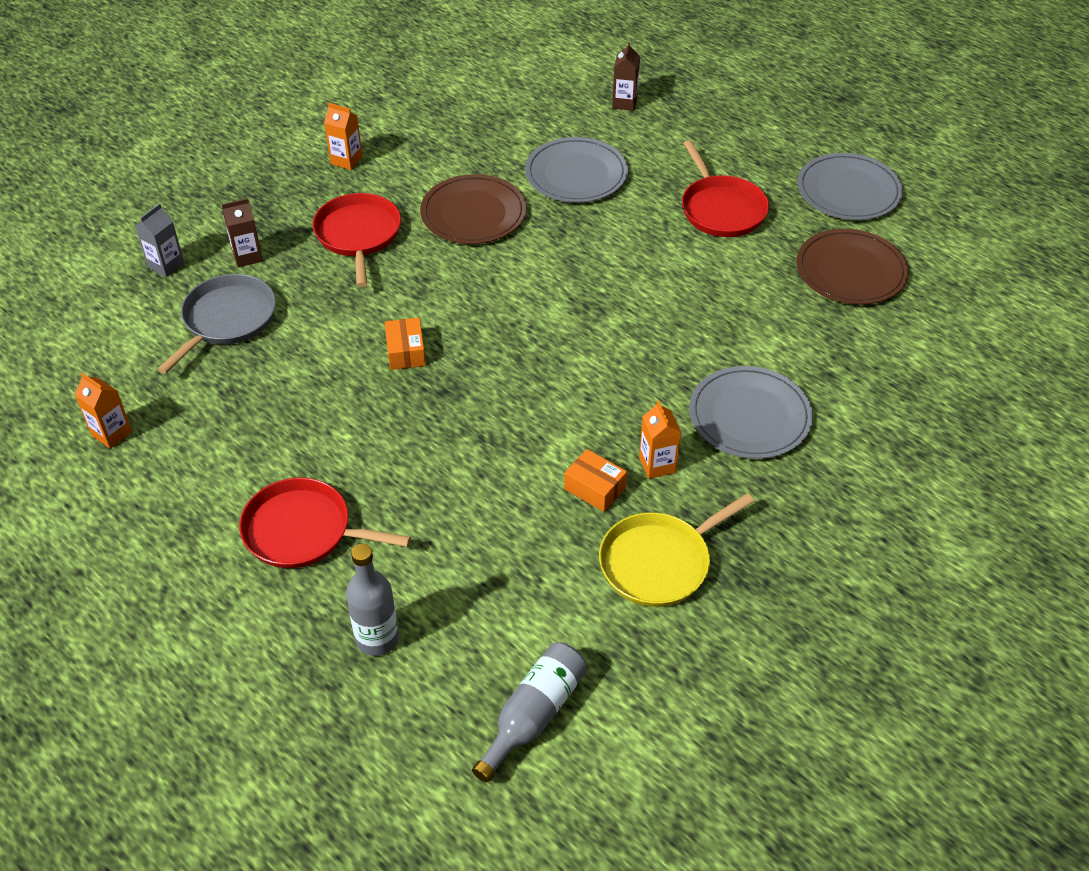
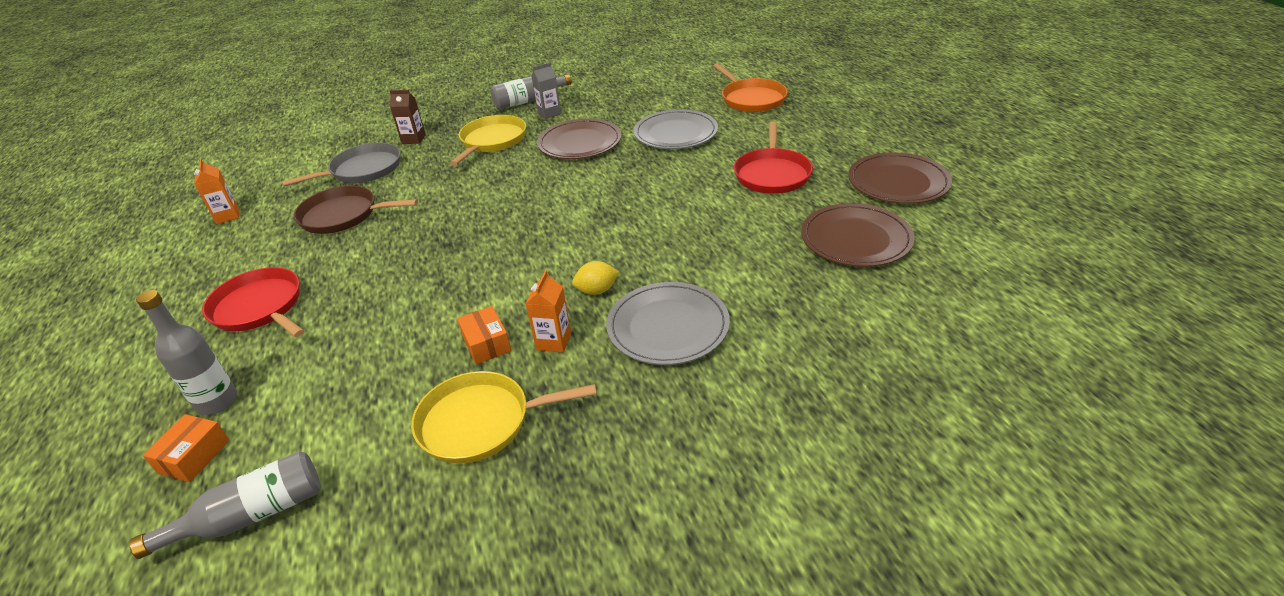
camera: 30 degrees right, 10 degrees down
grey carton [135,203,184,277] -> grey carton moved to [532,63,561,119]
red pan [312,193,401,287] -> yellow pan [450,115,526,165]
orange carton [324,103,363,170] -> grey bottle [490,74,572,110]
orange box [384,318,426,370] -> orange box moved to [143,414,230,482]
brown carton [612,42,640,110] -> orange pan [713,64,788,112]
grey plate [797,153,903,220] -> brown plate [848,152,952,204]
none -> brown pan [294,186,418,234]
none -> yellow lemon [572,261,619,295]

